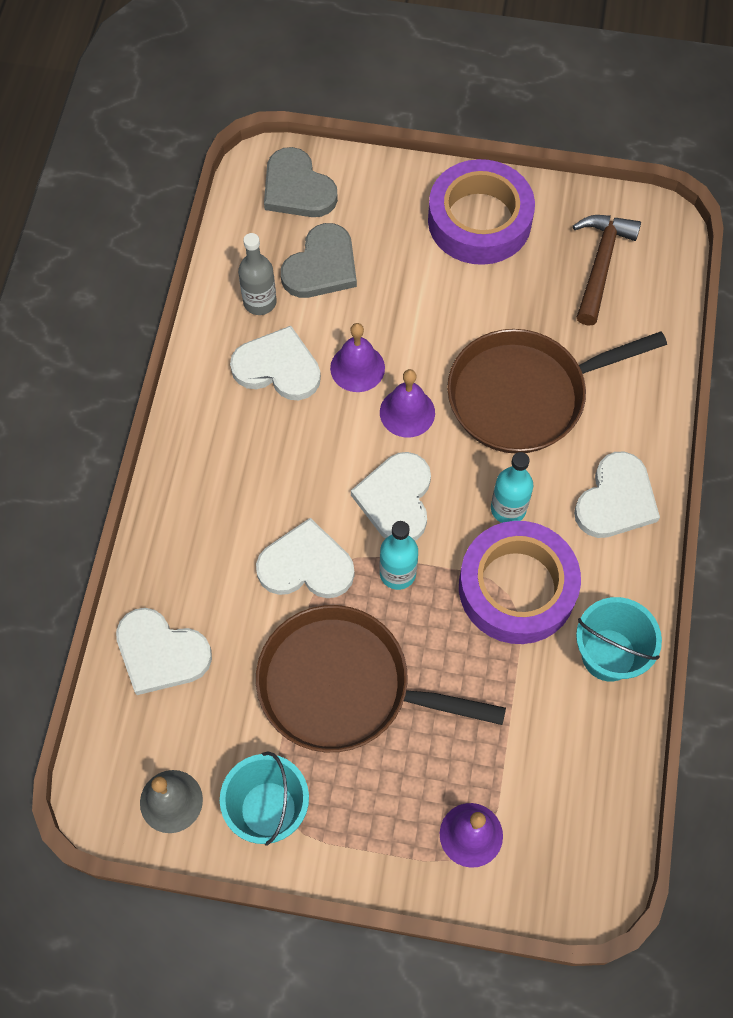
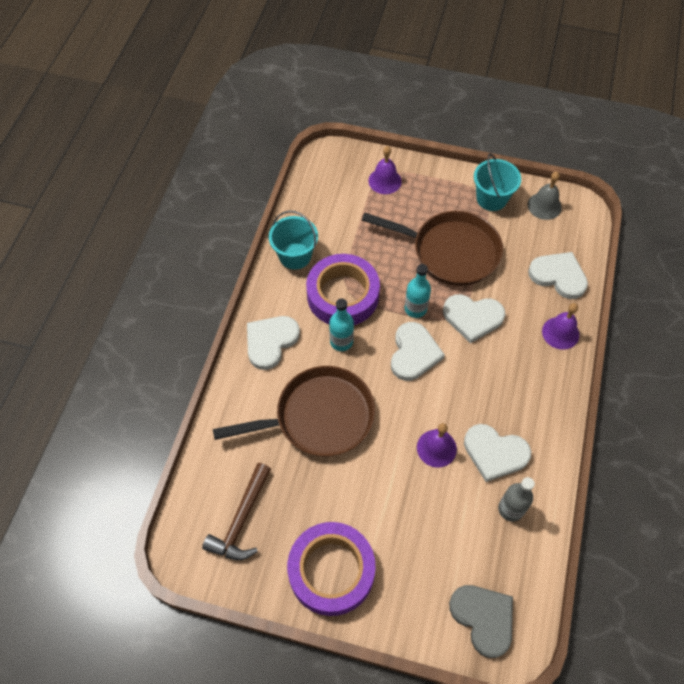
camera: 175 degrees left, 5 degrees down
grey heart [281,223,357,298] -> none
purple bell [380,369,435,437] -> purple bell moved to [542,303,579,350]

